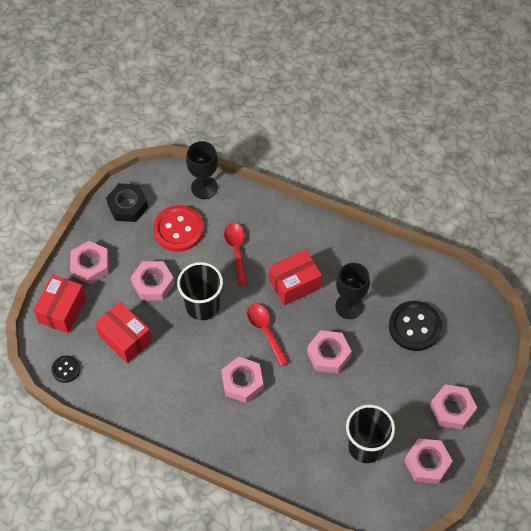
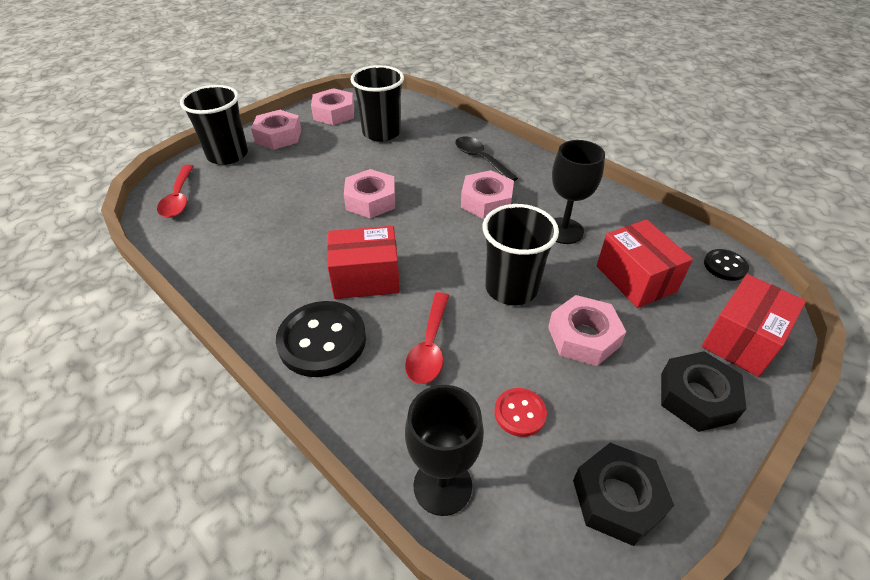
camera: 160 degrees left, 15 degrees down
pink nut [70,241,109,284] -> black nut [661,351,747,432]
red button [153,205,204,252] -> red button [495,388,547,437], size x0.53
red spoon [247,304,289,366] -> red spoon moved to [157,165,194,218]
black goblet [335,263,370,319] -> black goblet moved to [552,140,605,244]
black button [389,301,442,351] -> black button moved to [276,301,366,377]
none -> black cup [180,85,248,165]
none -> black spoon [455,136,518,181]

